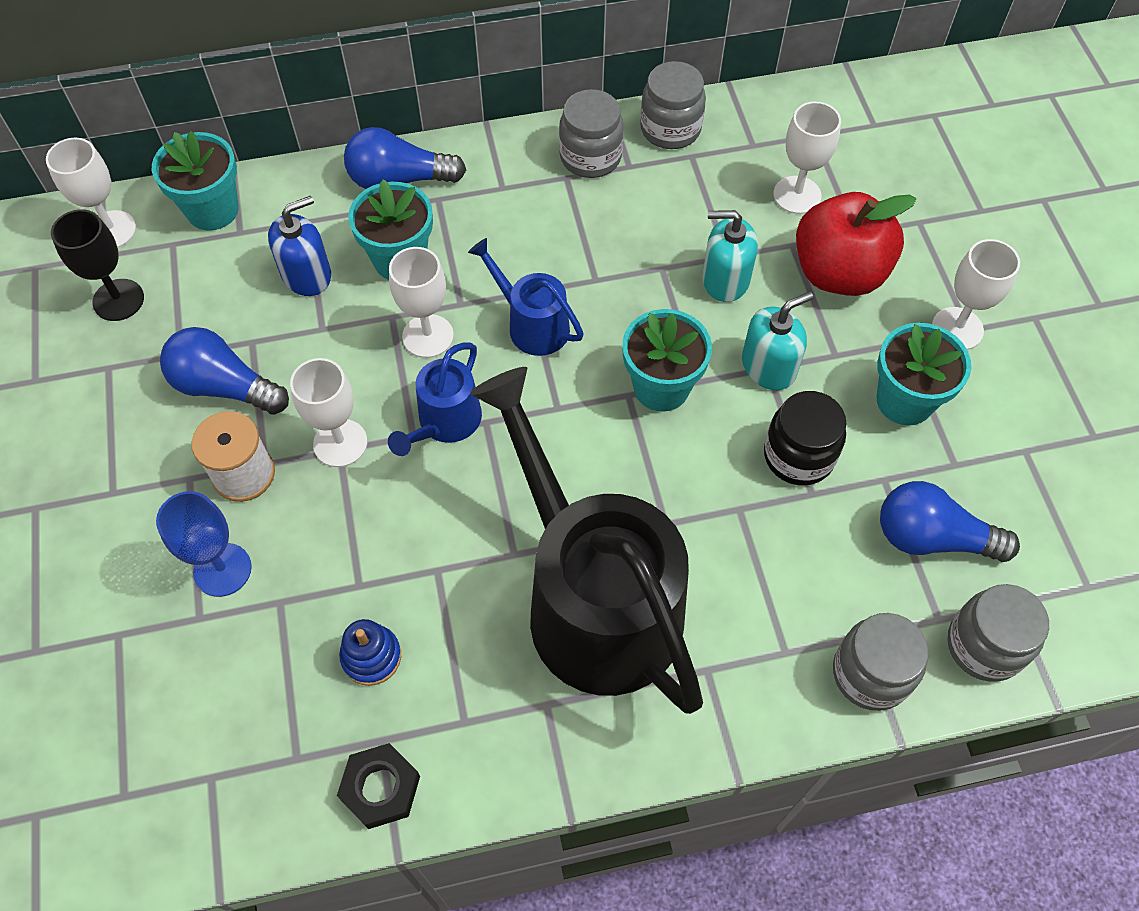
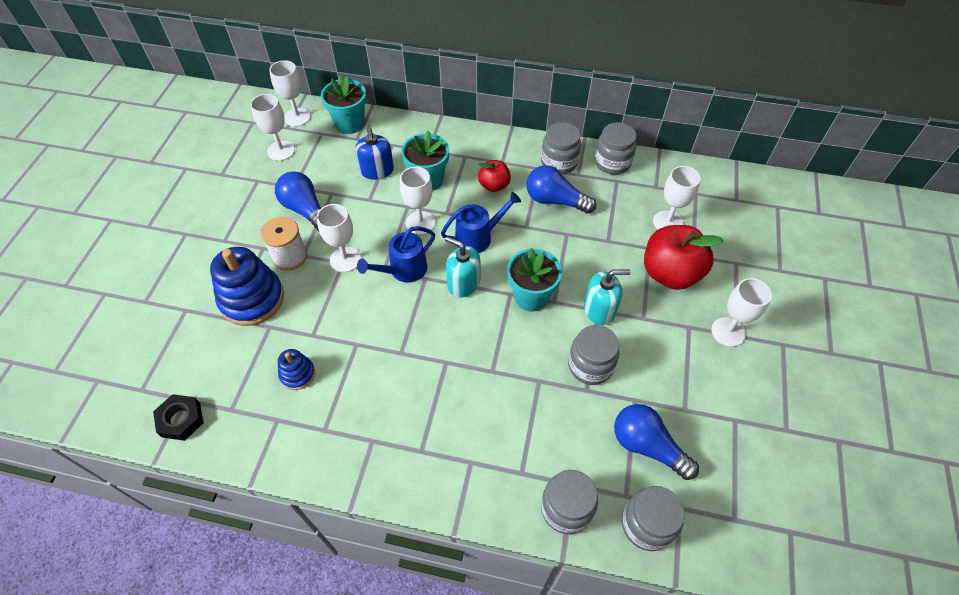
camera: 25 degrees right, 5 degrees down
black goblet [51,209,144,321] -> white goblet [251,94,295,161]
blue goblet [156,491,252,597] -> blue stacking toy [210,247,284,326]
blue soap dispenser [268,196,331,296] -> blue soap dispenser turned 90 degrees clockwise [355,128,394,180]
black nut [337,743,420,829] -> black nut moved to [153,394,204,441]
blue light bulb [344,127,466,189] -> blue light bulb moved to [526,165,596,214]
blue watering can [468,238,584,356] -> blue watering can turned 90 degrees clockwise [441,192,521,253]
black watering can [470,367,703,714] -> none
turquoise soap dispenser [702,210,758,302] -> turquoise soap dispenser moved to [445,236,480,298]
black jar [764,391,847,485] -> grey jar [568,325,619,385]
turquoise flower pot [877,323,971,425] -> none
none -> red apple [478,160,511,192]

